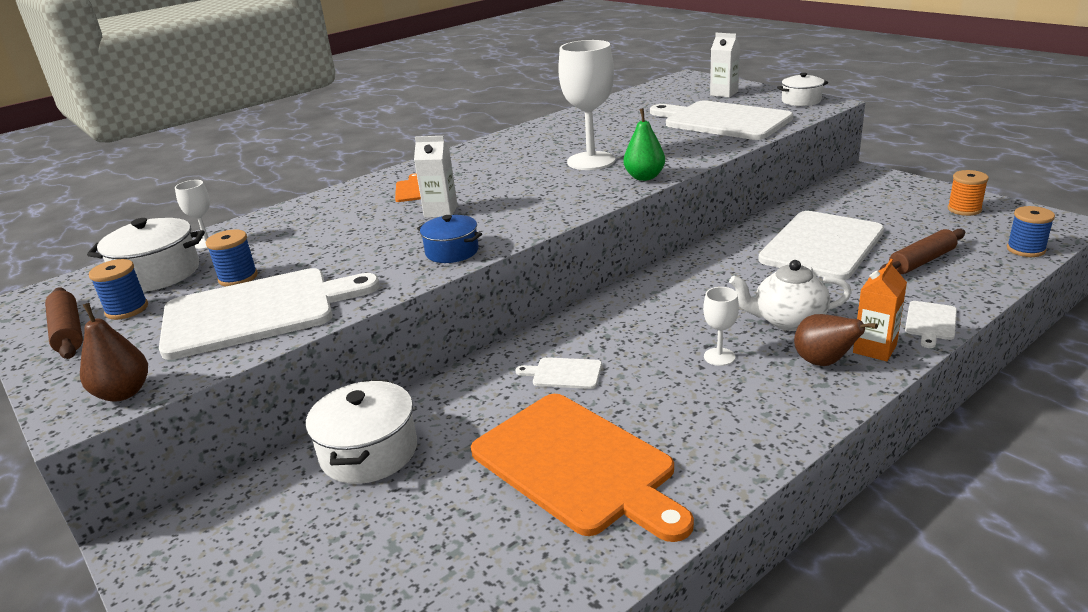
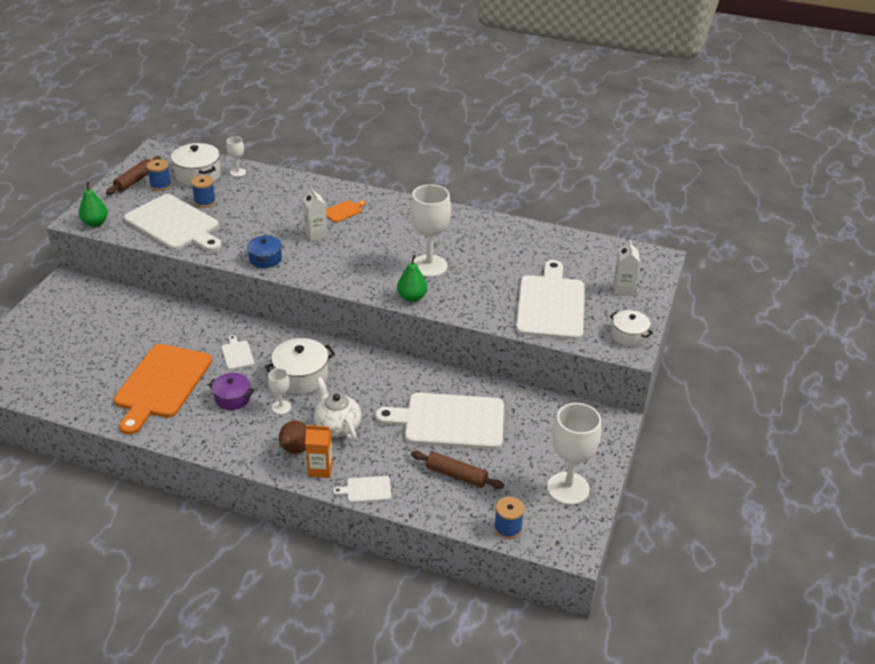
camera: 55 degrees right, 10 degrees up
brown pear [80,303,148,402] -> green pear [79,182,108,227]
white pot [306,379,417,484] -> white pot moved to [265,338,335,394]
orange spool [948,170,989,216] -> white goblet [547,403,601,505]
none -> purple pot [208,373,254,410]

